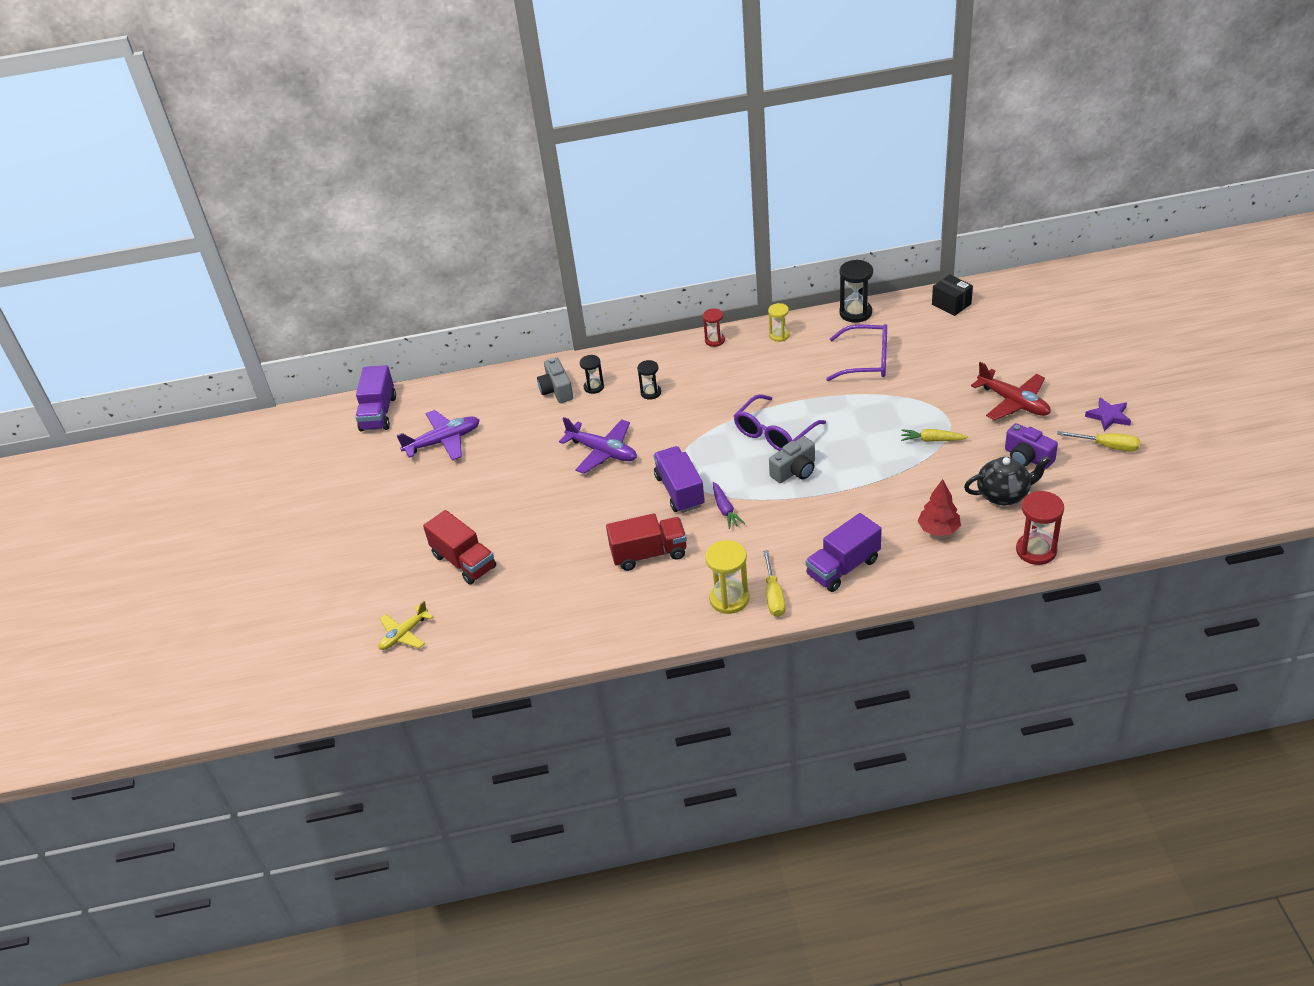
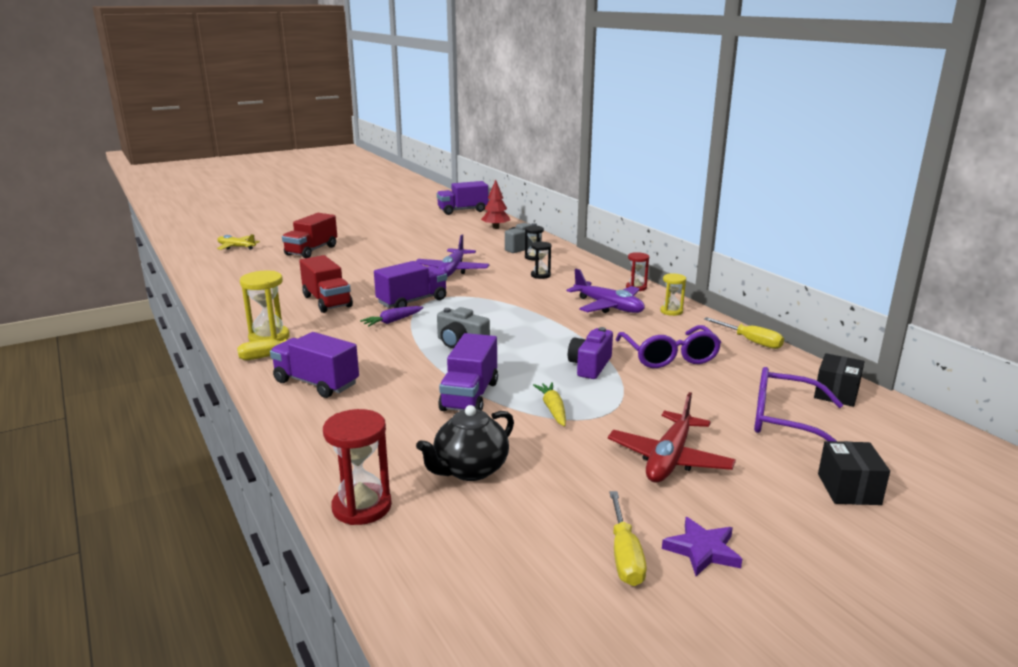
camera: 65 degrees right, 20 degrees down
purple plane [396,410,480,461] -> purple plane moved to [567,269,645,313]
purple glasses [734,394,826,451] -> purple glasses moved to [754,367,843,441]
black hourglass [839,260,873,323] -> yellow screwdriver [704,317,784,349]
red tree [918,479,961,536] -> red tree moved to [481,179,510,229]
black teapot [964,456,1051,505] -> black teapot turned 75 degrees clockwise [416,405,514,481]
purple camera [1005,423,1058,469] -> purple camera moved to [568,327,613,379]
none -> purple truck [438,333,498,411]
none -> black box [818,441,890,505]

